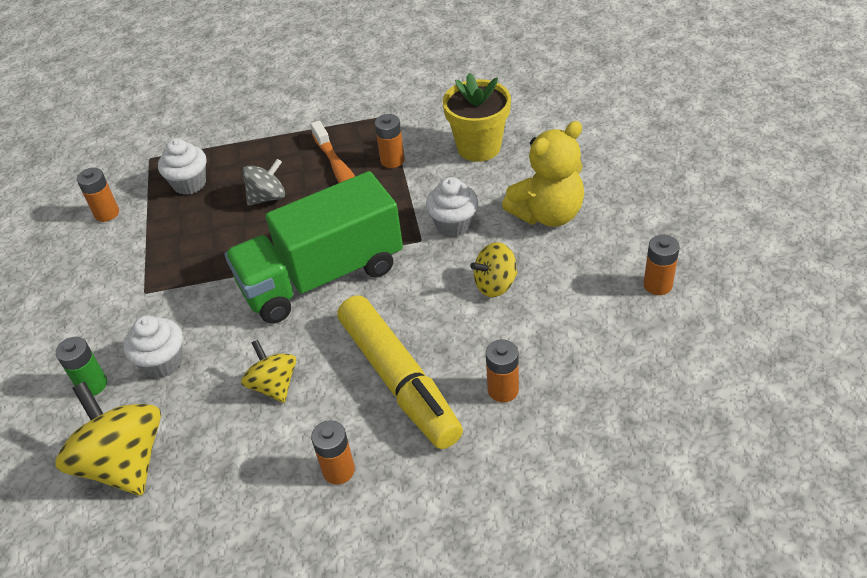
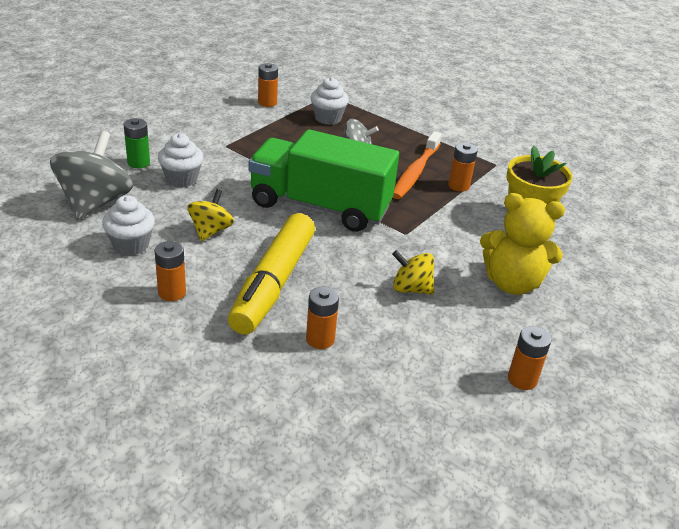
camera: 40 degrees right, 10 degrees down
yellow spinning top [56,382,161,496] -> grey spinning top [50,131,133,220]
white cupcake [426,177,478,237] -> white cupcake moved to [102,195,155,256]

